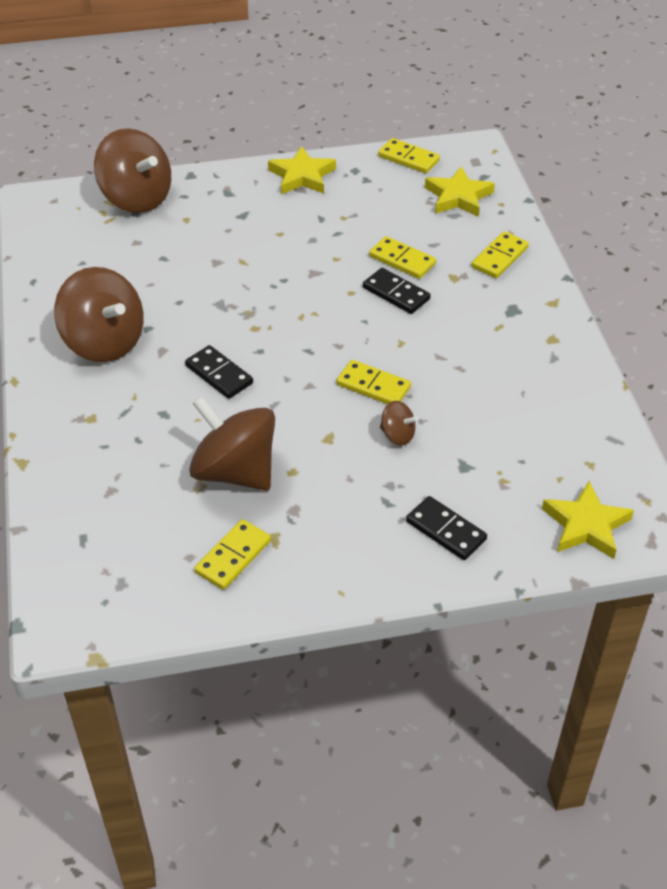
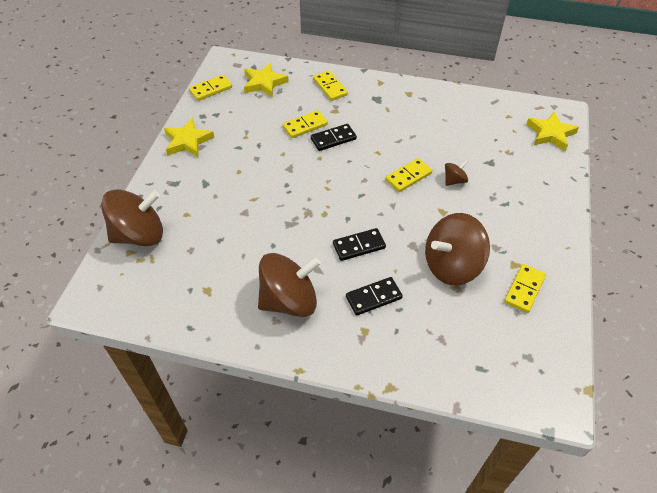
camera: 65 degrees left, 5 degrees up
yellow domino [194,519,271,590] -> yellow domino turned 60 degrees clockwise [504,264,546,313]
black domino [406,496,487,560] -> black domino moved to [346,277,403,316]

